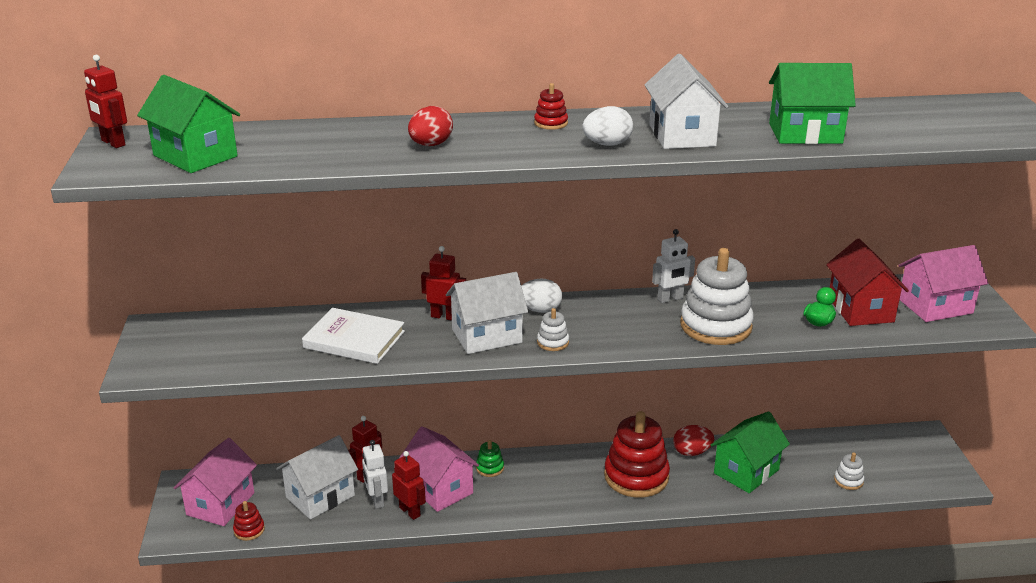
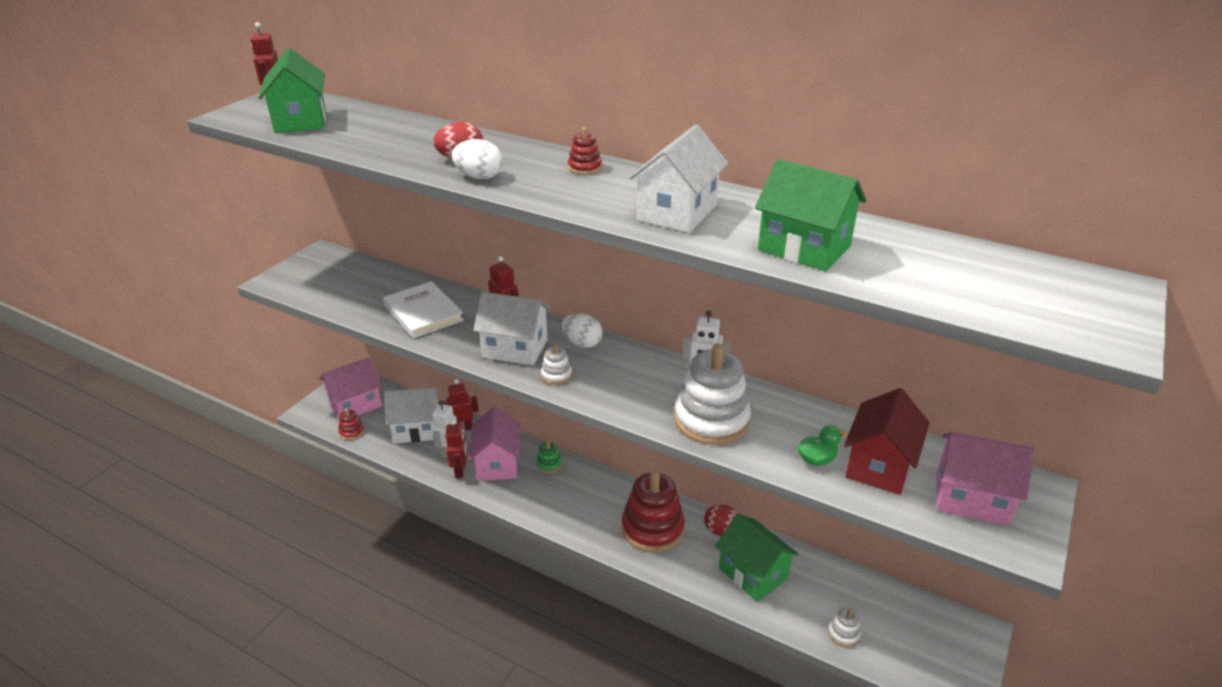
camera: 35 degrees right, 5 degrees up
white egg [582,106,633,146] -> white egg moved to [452,139,503,179]
green house [710,411,790,493] -> green house turned 60 degrees clockwise [715,514,799,602]

